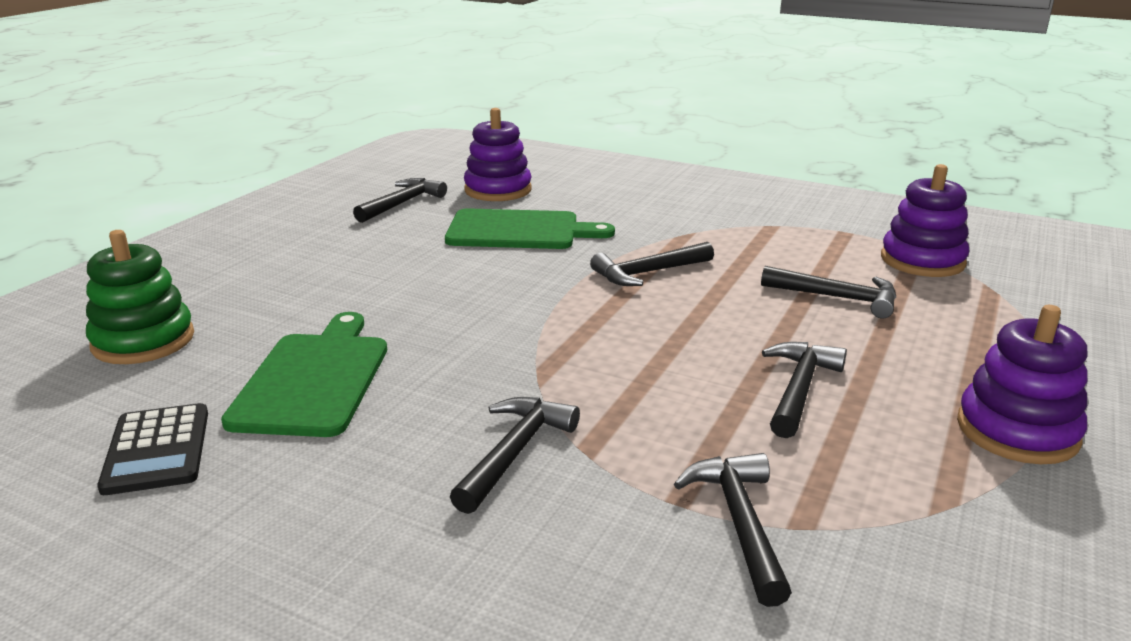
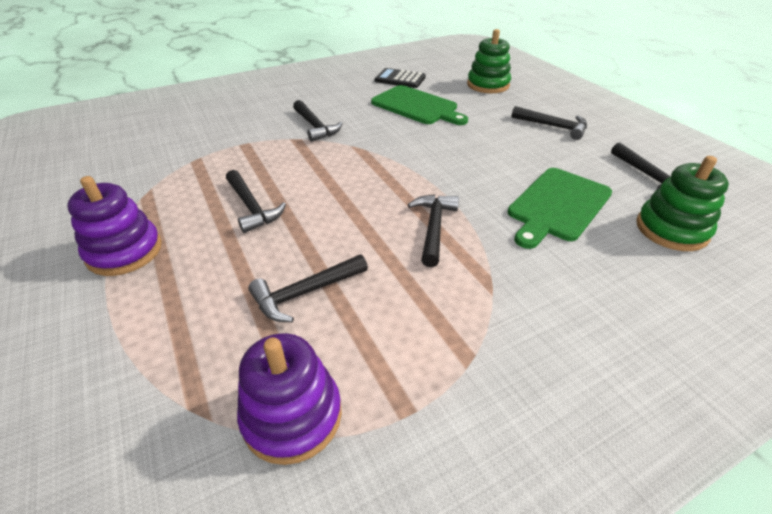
camera: 125 degrees right, 15 degrees up
purple stacking toy [464,108,532,201] -> green stacking toy [636,156,729,251]
black hammer [674,453,792,607] -> black hammer moved to [511,106,587,140]

